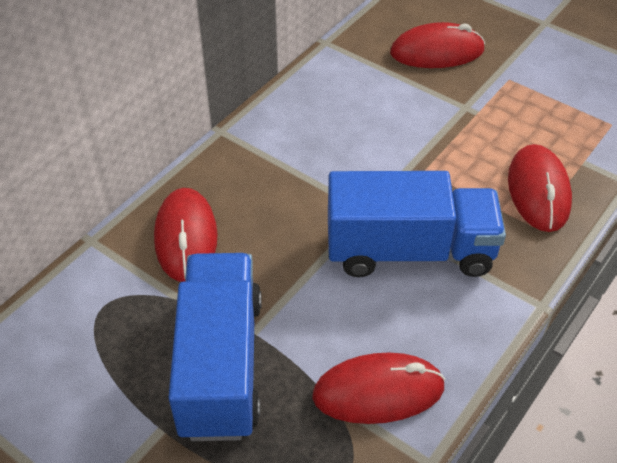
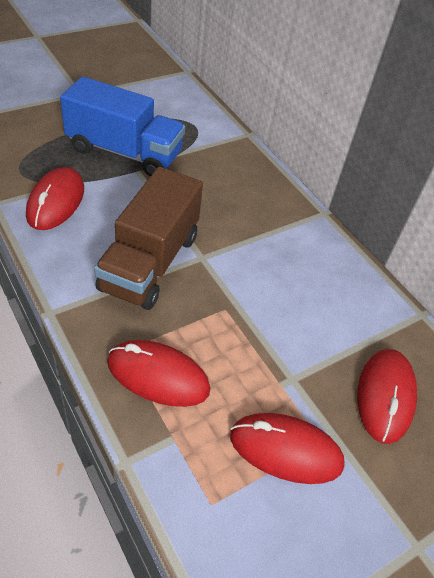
camera: 105 degrees right, 0 degrees up
red mouse [154,188,218,282] -> red mouse moved to [230,413,345,484]
blue truck [328,171,506,277] -> brown truck [94,167,203,310]

